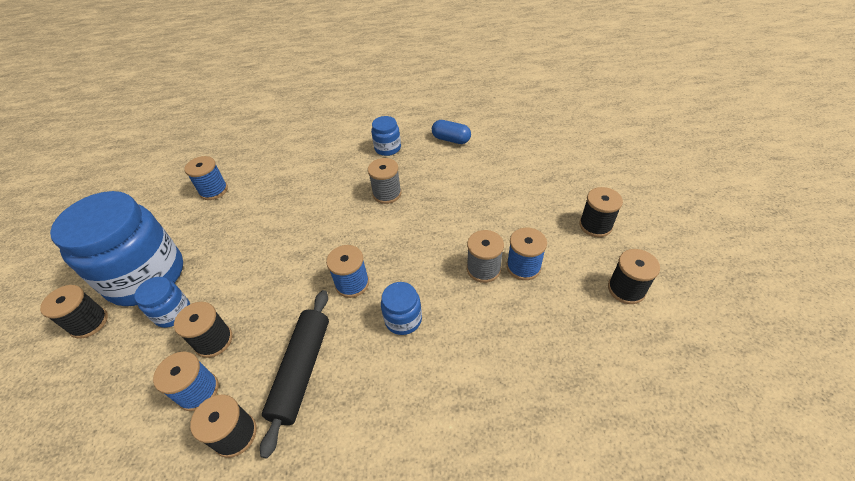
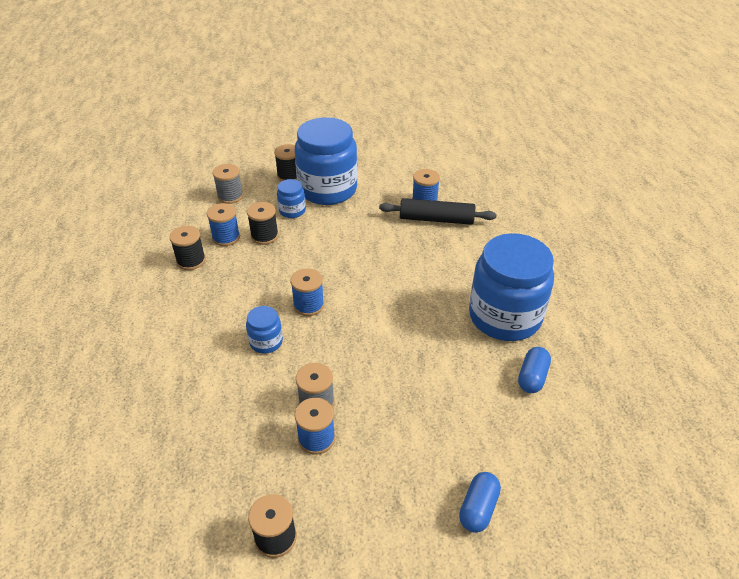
camera: 85 degrees right, 5 degrees down
black rolling pin [260,290,329,459] -> black rolling pin moved to [379,198,496,225]
grey spool [368,158,401,204] -> grey spool moved to [213,164,243,204]
blue jar [371,116,401,156] -> blue jar [469,233,554,341], size x2.27
black spool [579,187,623,237] -> none
none -> blue capsule [459,472,501,533]

